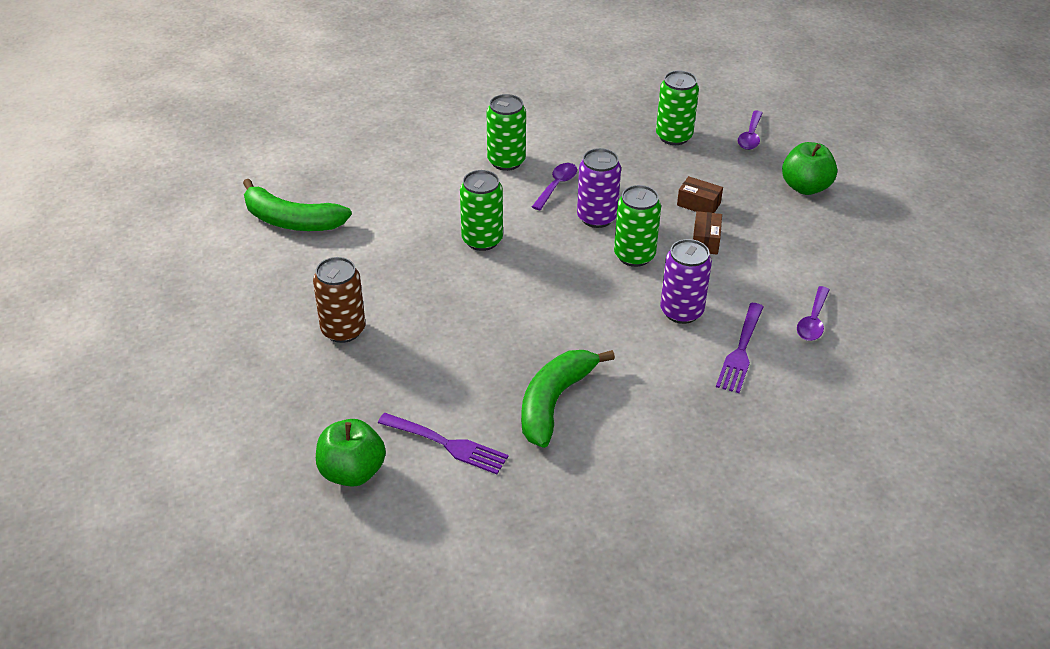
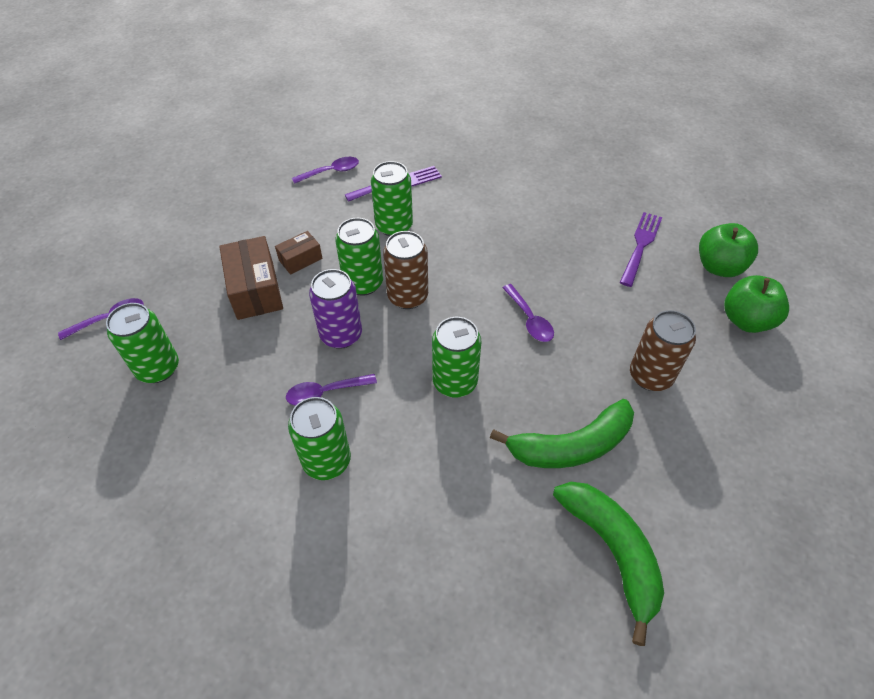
camera: 135 degrees left, 10 degrees up
purple fork [378,413,508,474] -> purple fork turned 45 degrees clockwise [620,212,662,287]
green banana [521,350,615,448] -> green banana moved to [490,399,634,468]
purple can [660,239,712,324] -> green can [371,161,413,236]
brown box [677,176,723,213] -> brown box [219,236,283,320], size x1.78
green apple [782,142,837,195] -> green apple moved to [724,275,789,333]
none -> brown can [383,231,428,309]
none -> purple spoon [503,284,554,342]

